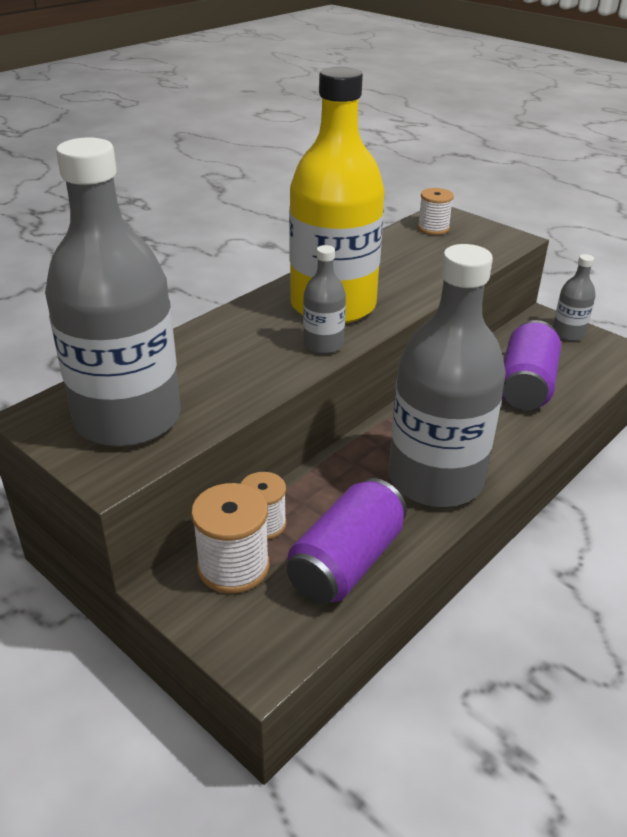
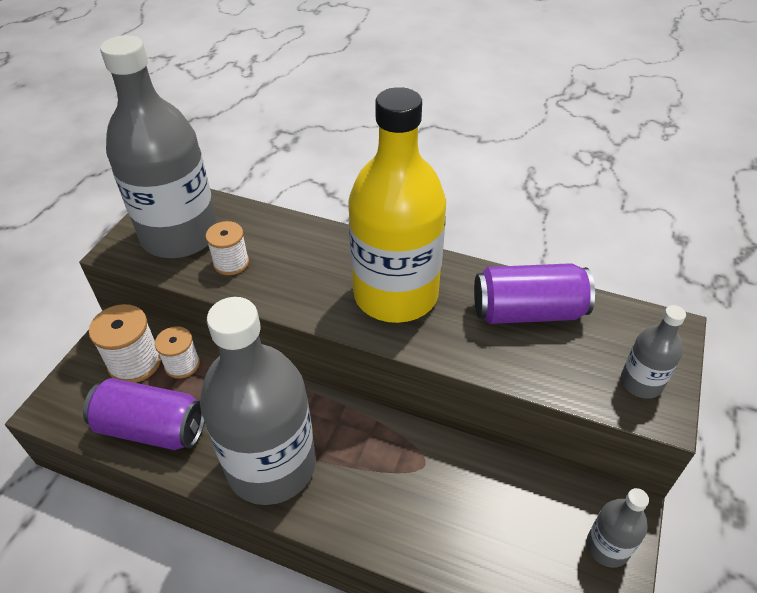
camera: 70 degrees right, 10 degrees up
grey bottle [303,245,346,354] -> grey bottle moved to [621,305,686,399]
white spool [417,188,454,235] -> white spool moved to [206,221,249,275]
purple can [502,320,561,410] -> purple can moved to [474,263,595,324]

